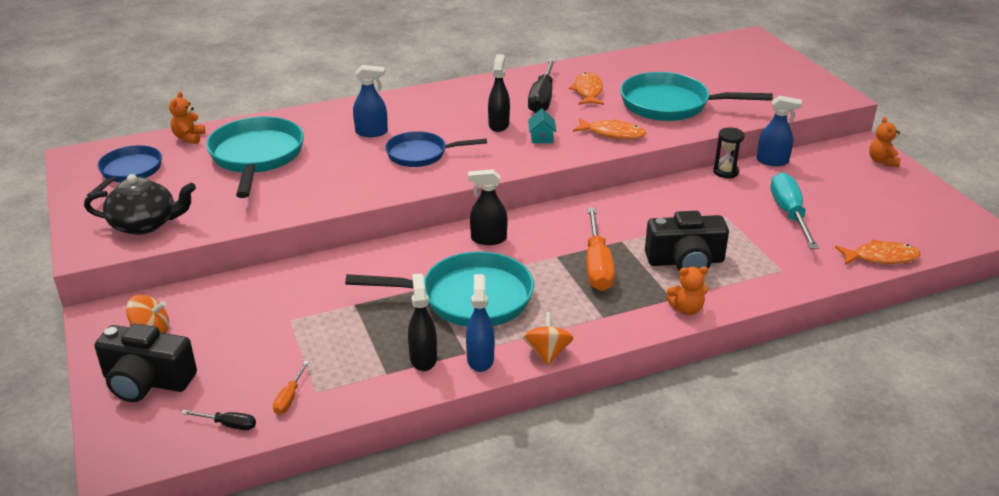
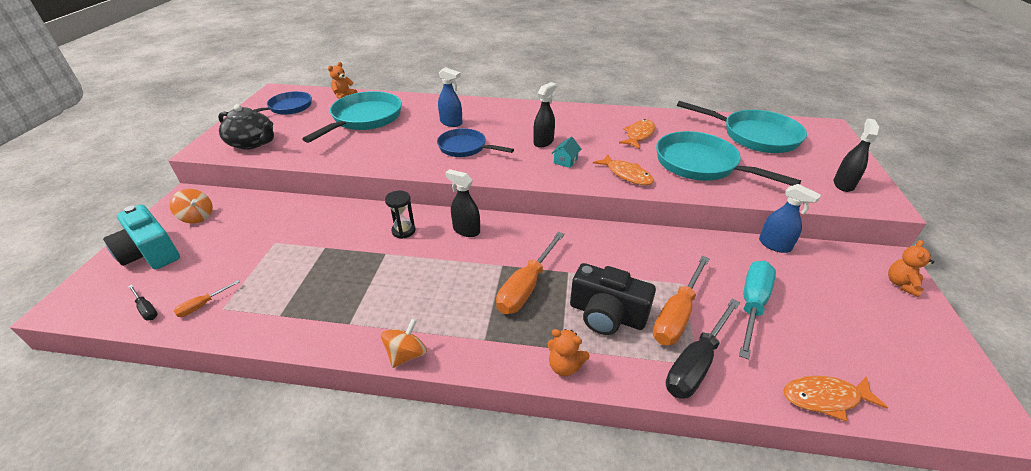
camera: 30 degrees right, 5 degrees up
black camera [94,324,197,402] -> turquoise camera [103,205,180,269]
turquoise pan [345,251,534,327] -> turquoise pan moved to [677,101,807,153]
black spray bottle [408,273,437,371] -> black spray bottle moved to [834,118,880,192]
blue spray bottle [466,274,495,372] -> none
black screwdriver [528,58,556,113] -> black screwdriver moved to [666,299,740,399]
black hourglass [714,127,745,178] -> black hourglass moved to [385,190,416,239]
orange fish [835,239,921,265] -> orange fish turned 150 degrees clockwise [783,376,888,422]
none -> orange screwdriver [653,256,710,345]

